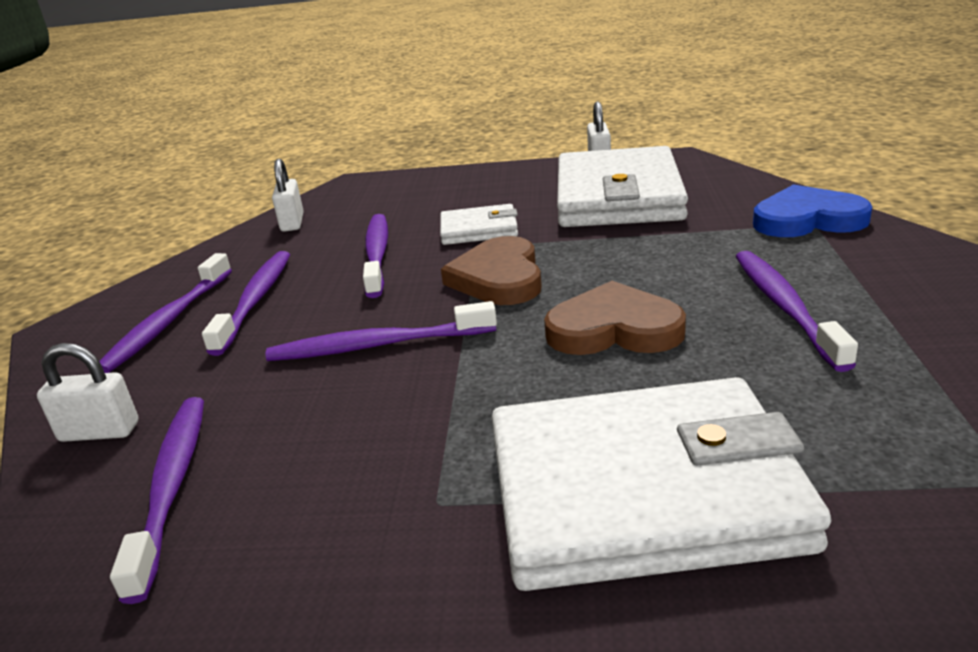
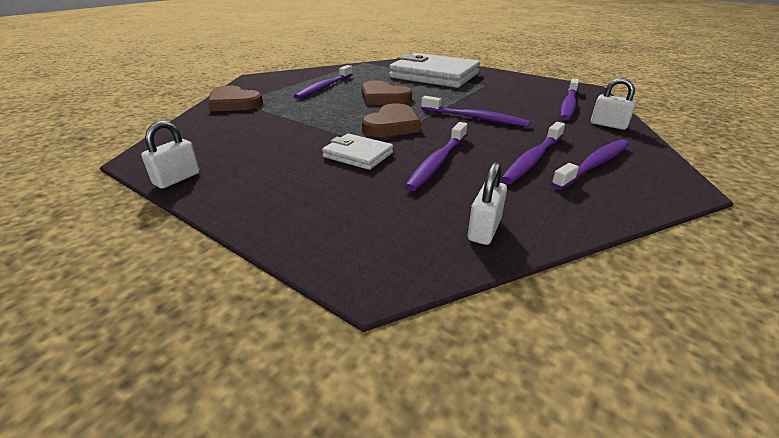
camera: 150 degrees left, 5 degrees up
white wallet [557,146,688,227] -> none
blue heart [753,184,872,237] -> brown heart [208,86,263,112]

